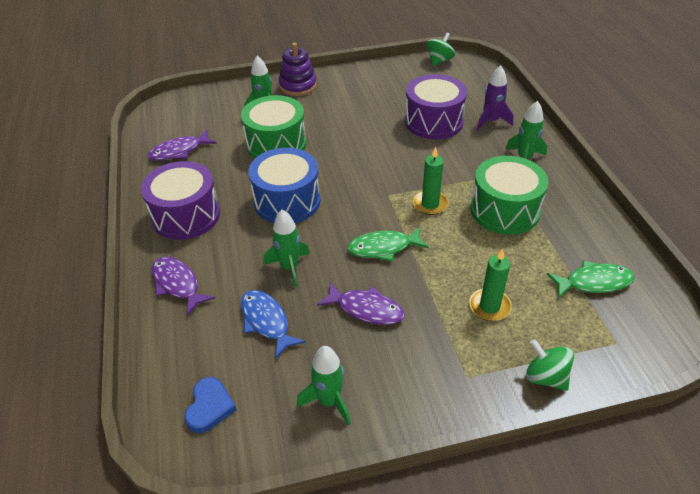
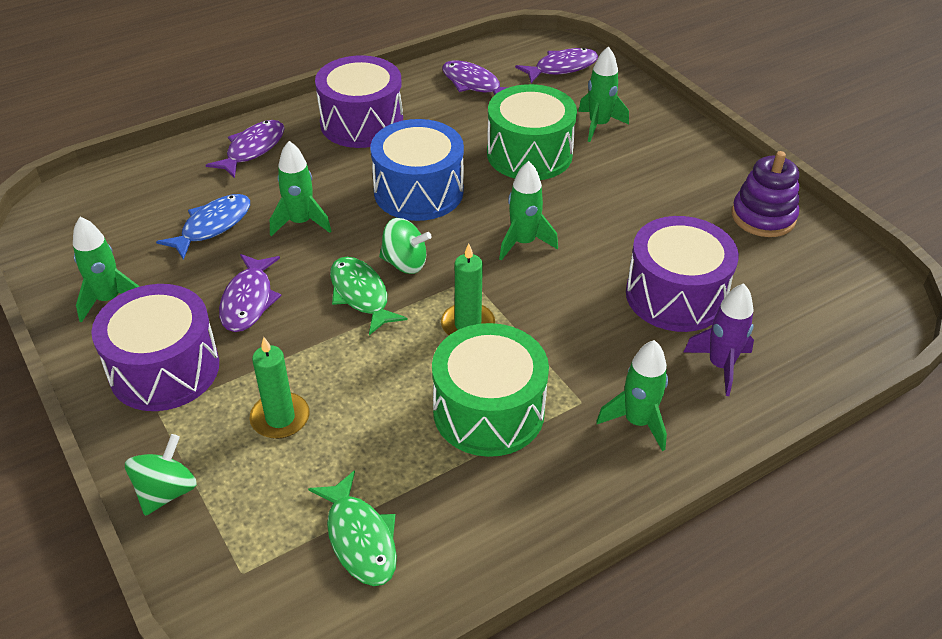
camera: 70 degrees right, 0 degrees up
blue heart [184,377,237,433] -> none
purple stacking toy [279,43,317,96] -> purple stacking toy moved to [732,151,799,237]
green spinning top [426,32,455,66] -> green spinning top moved to [379,218,432,274]
none -> purple drum [91,284,219,411]
none -> green rocket [499,161,558,261]
none -> purple fish [515,48,598,83]

